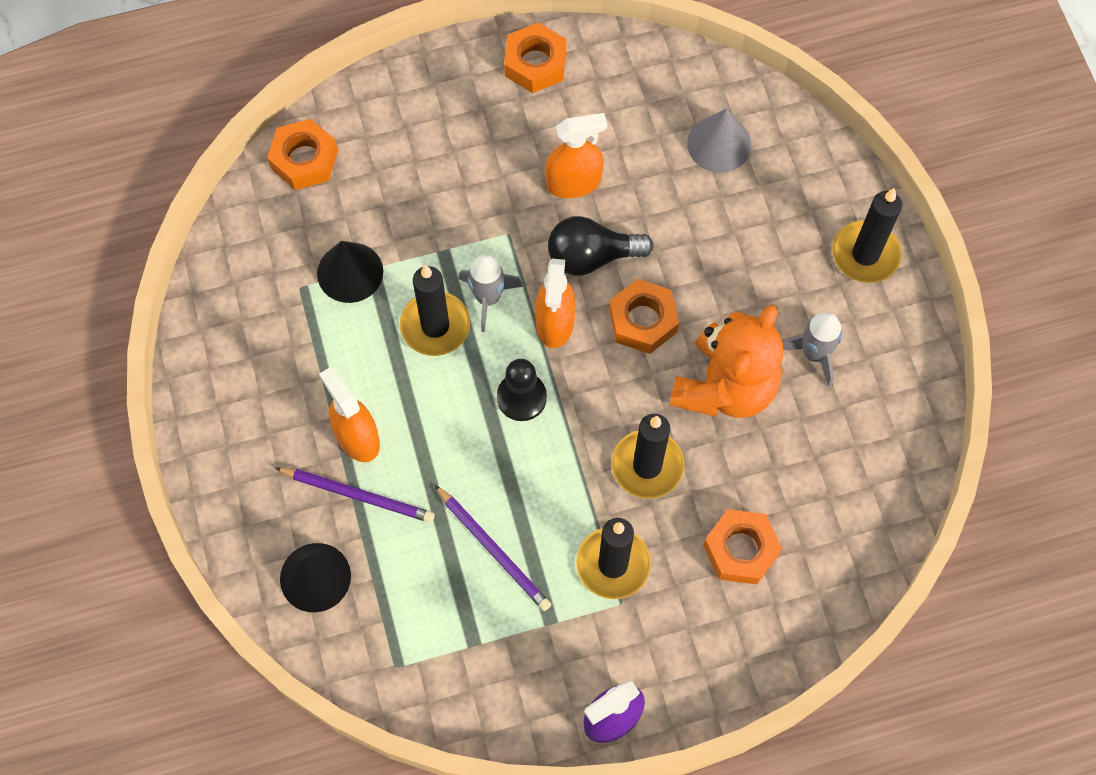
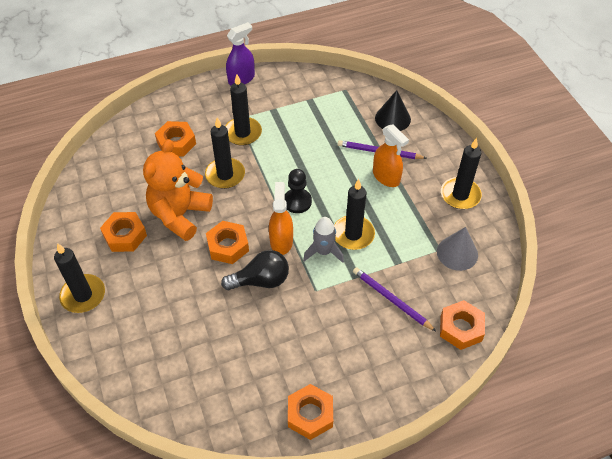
camera: 175 degrees right, 15 degrees down
black cone [317,241,383,303] -> none
purple pencil [435,485,551,611] -> purple pencil moved to [353,267,436,331]
orange spray bottle [545,113,607,198] -> none
grey cone [687,108,751,173] -> grey cone moved to [437,227,478,271]
grey rocket [782,312,842,387] -> orange nut [100,212,147,252]
none -> black candle [441,138,482,209]

